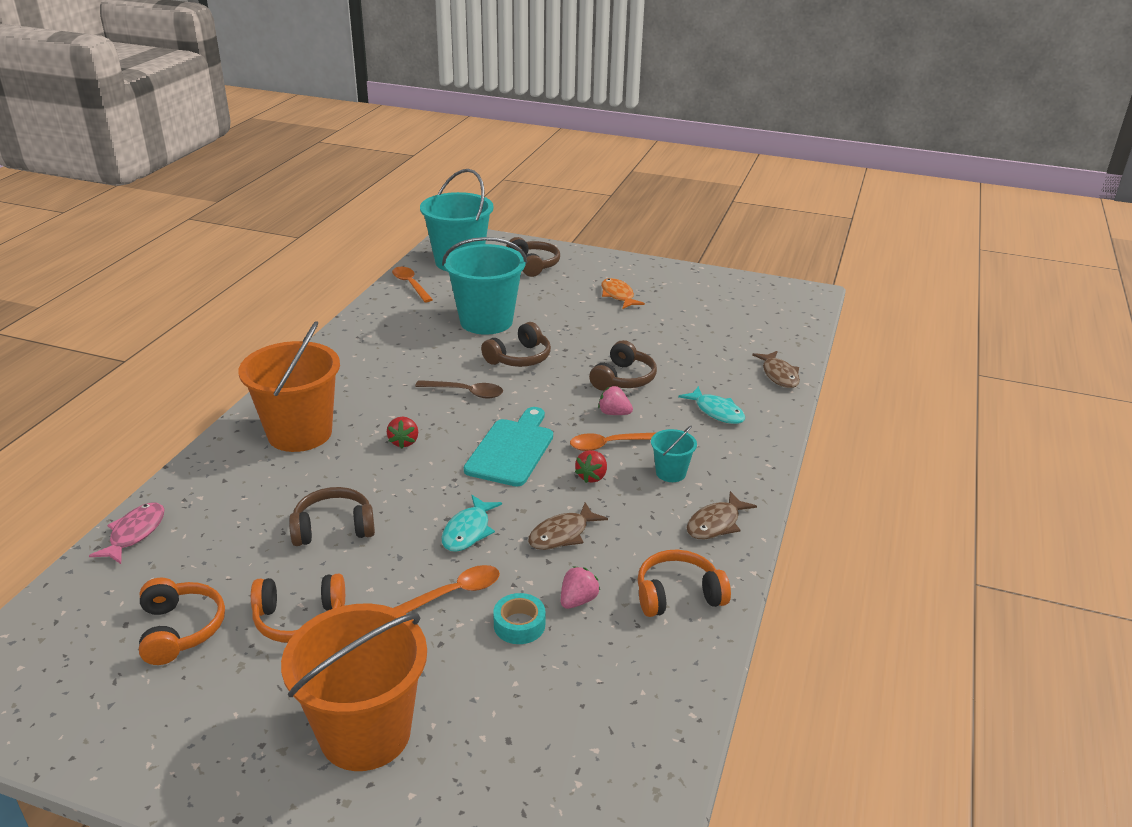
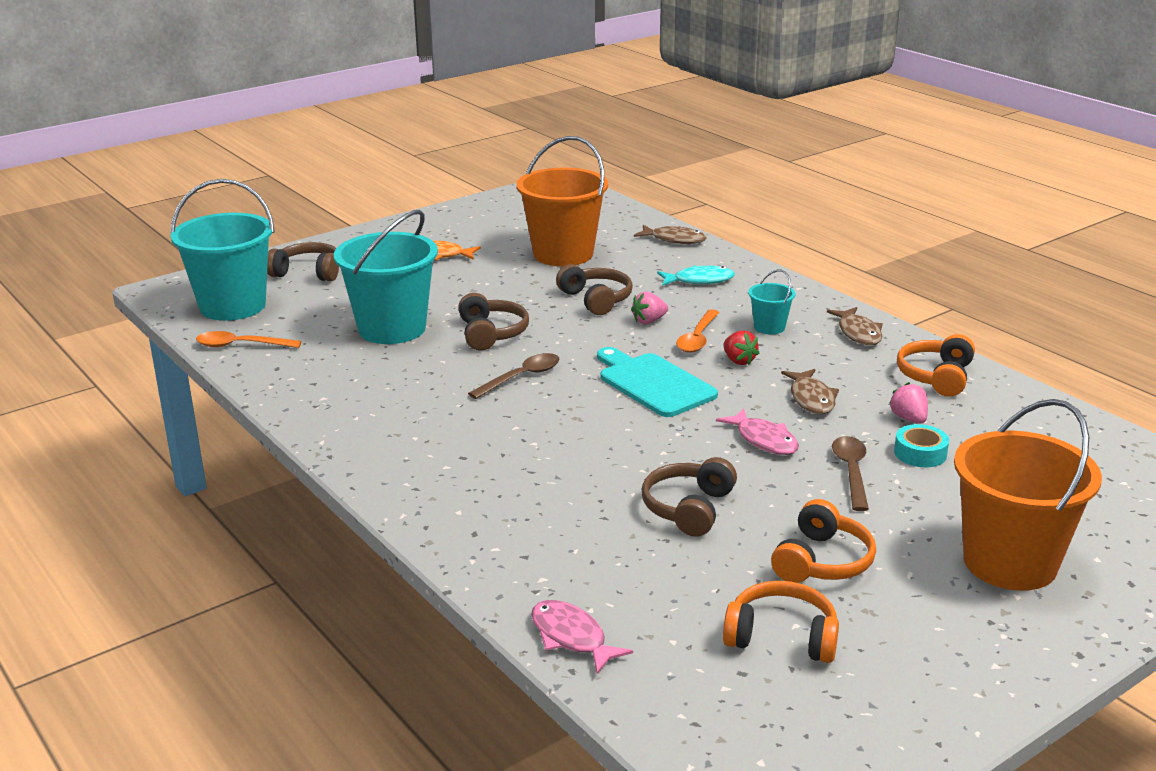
camera: 55 degrees left, 5 degrees down
orange bucket [238,321,340,452] -> orange bucket moved to [516,136,608,266]
red strawberry [387,417,418,448] -> none
orange spoon [394,565,500,614] -> brown spoon [832,436,869,511]
turquoise fish [441,495,502,552] -> pink fish [716,408,799,455]

